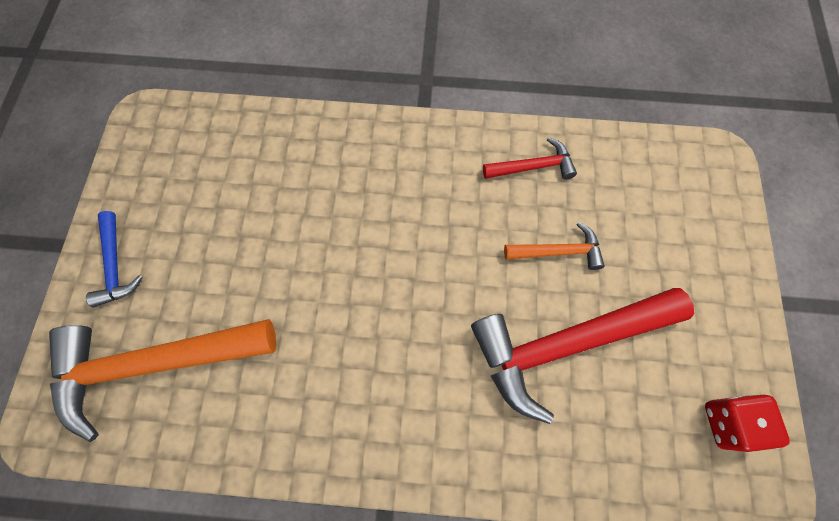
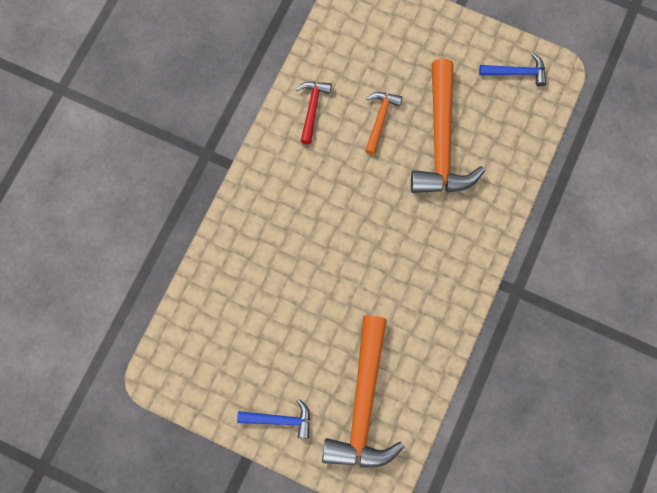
camera: 70 degrees left, 5 degrees up
red hammer [471,288,694,424] -> orange hammer [411,59,486,193]
red dice [705,395,790,453] -> blue hammer [479,53,546,86]

